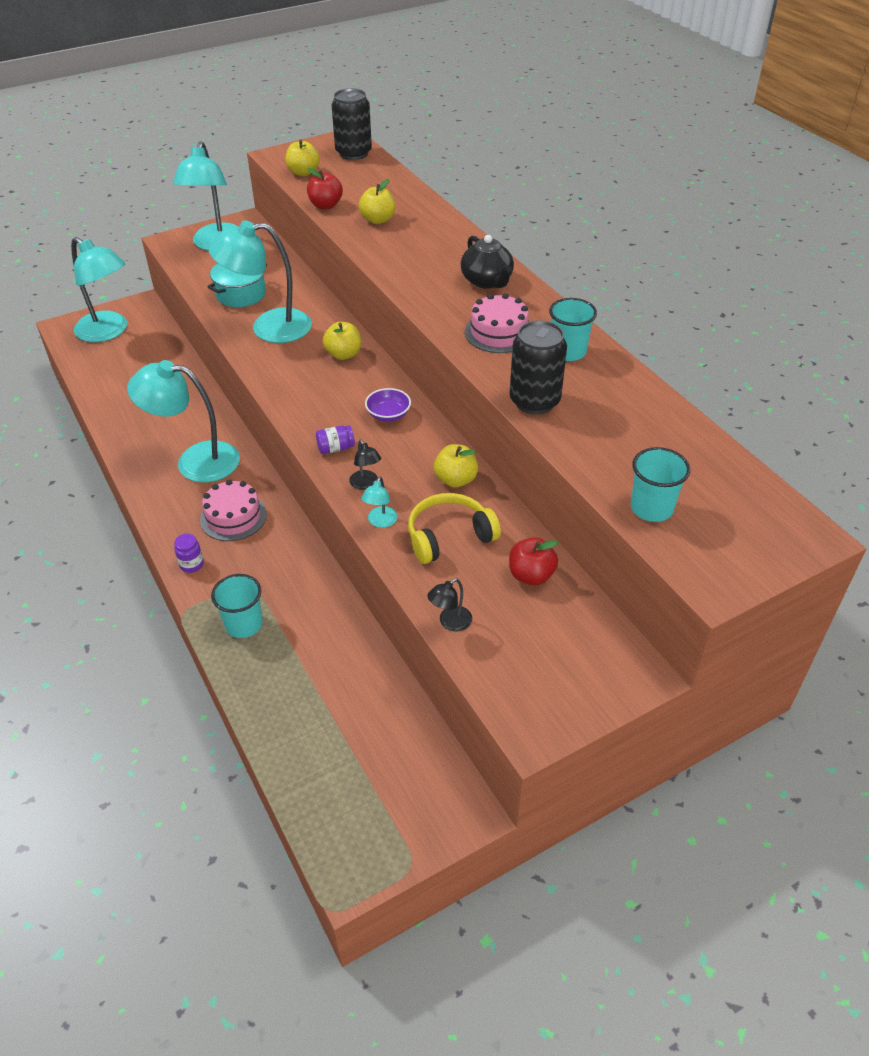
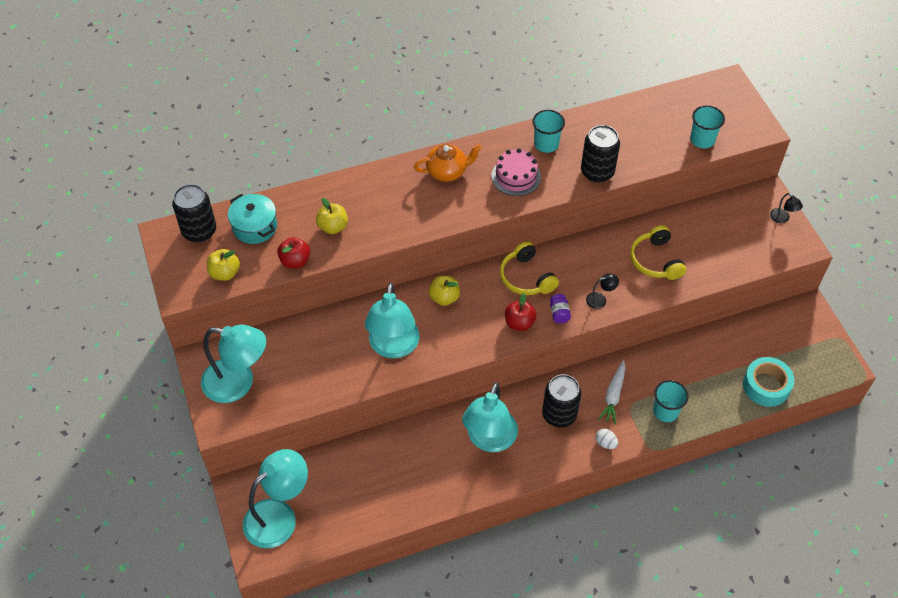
camera: 80 degrees left, 10 degrees up
purple jar [174,533,204,573] -> white egg [596,429,618,449]
pink cake [200,480,267,541] -> black can [542,374,581,427]
turquoise pot [207,263,267,307] -> turquoise pot moved to [228,194,277,244]
turquoise lamp [361,476,398,528] -> none
purple bowl [365,388,411,421] -> yellow headphones [500,241,559,295]
black lamp [428,578,472,632] -> black lamp moved to [770,193,803,223]
yellow apple [434,444,478,488] -> none
black teapot [460,235,514,289] -> orange teapot [414,144,482,182]
red apple [509,538,559,585] -> red apple moved to [505,293,536,331]
none -> white carrot [598,360,625,424]
none -> turquoise tape [743,357,794,407]

